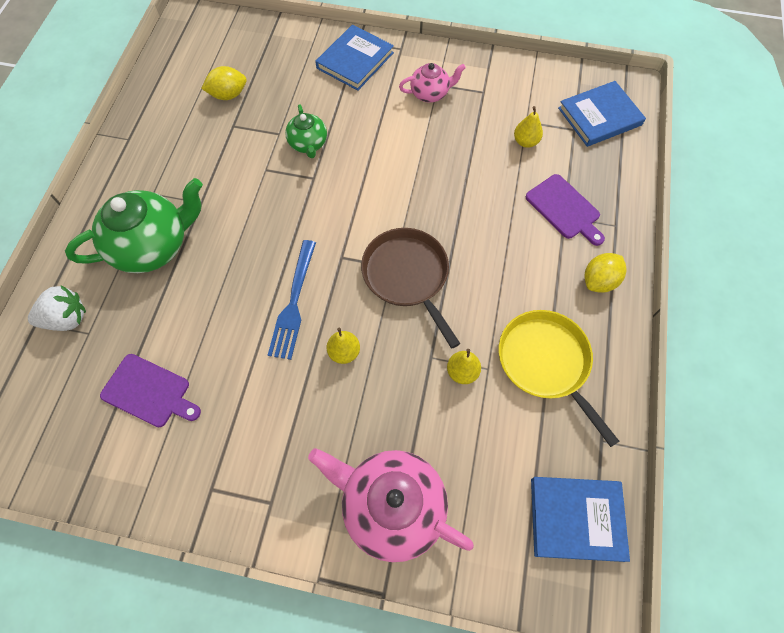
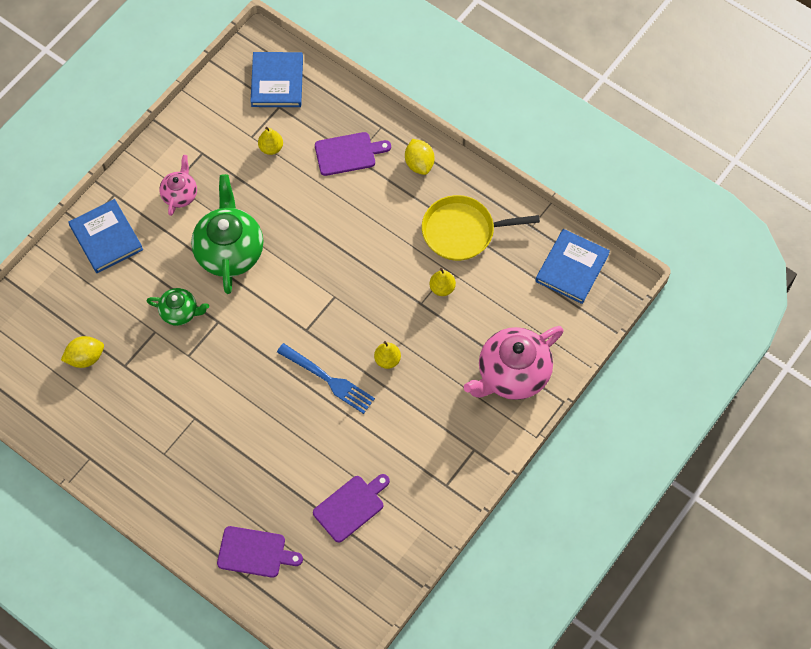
camera: 65 degrees left, 0 degrees up
white strawberry [28,285,86,331] -> purple cutting board [217,526,303,578]
green teapot [65,178,203,273] -> green teapot moved to [191,174,263,294]
yellow lemon [201,66,247,100] -> yellow lemon turned 60 degrees clockwise [61,336,104,368]
brown pan [361,228,460,348] -> none

